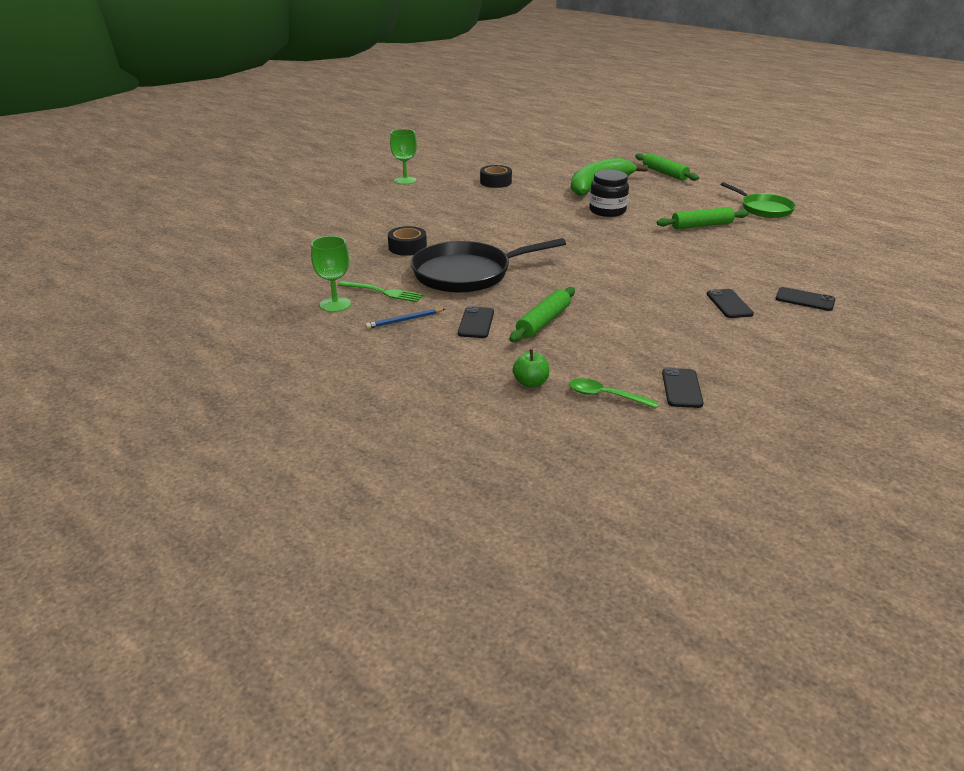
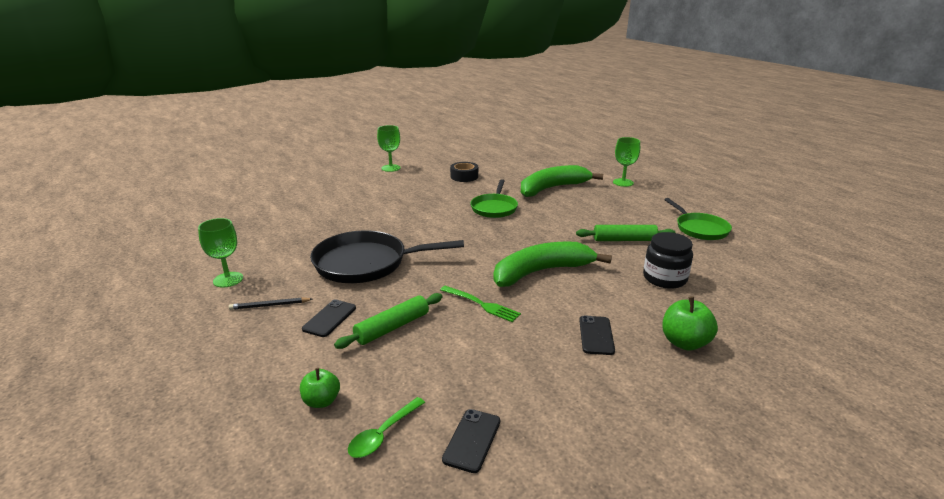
camera: 15 degrees right, 5 degrees down
green fork [338,281,423,302] -> green fork moved to [440,286,521,322]
blue pencil [365,308,445,329] -> black pencil [229,297,312,310]
black tape [388,226,427,256] -> none
green spoon [569,378,658,408] -> green spoon turned 90 degrees counterclockwise [348,397,425,458]
black jar [589,170,629,217] -> black jar moved to [643,232,693,289]
green rolling pin [635,153,699,181] -> green goblet [613,137,640,187]
black phone [775,287,835,311] -> green apple [662,296,718,351]
none -> green pan [470,179,518,218]
none -> green banana [493,242,612,287]

